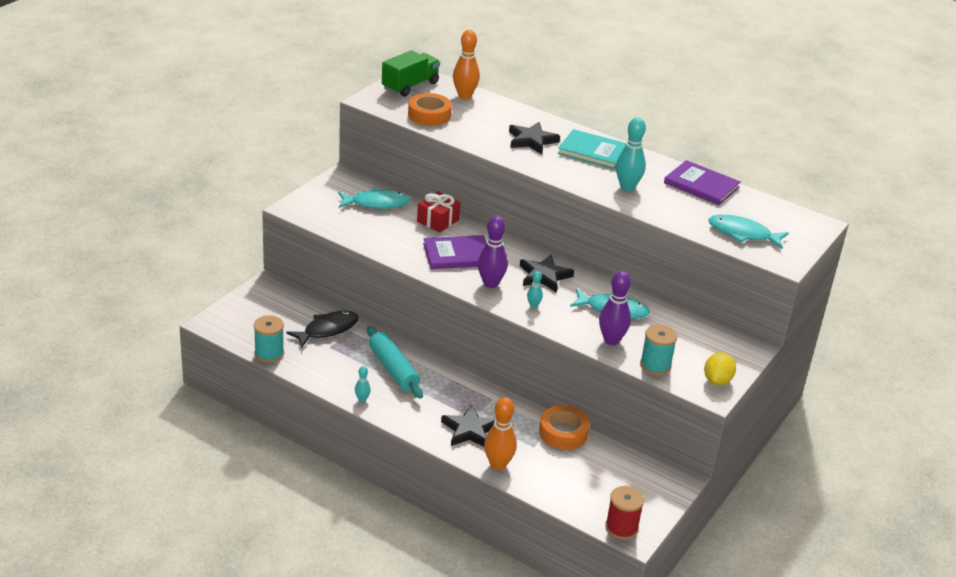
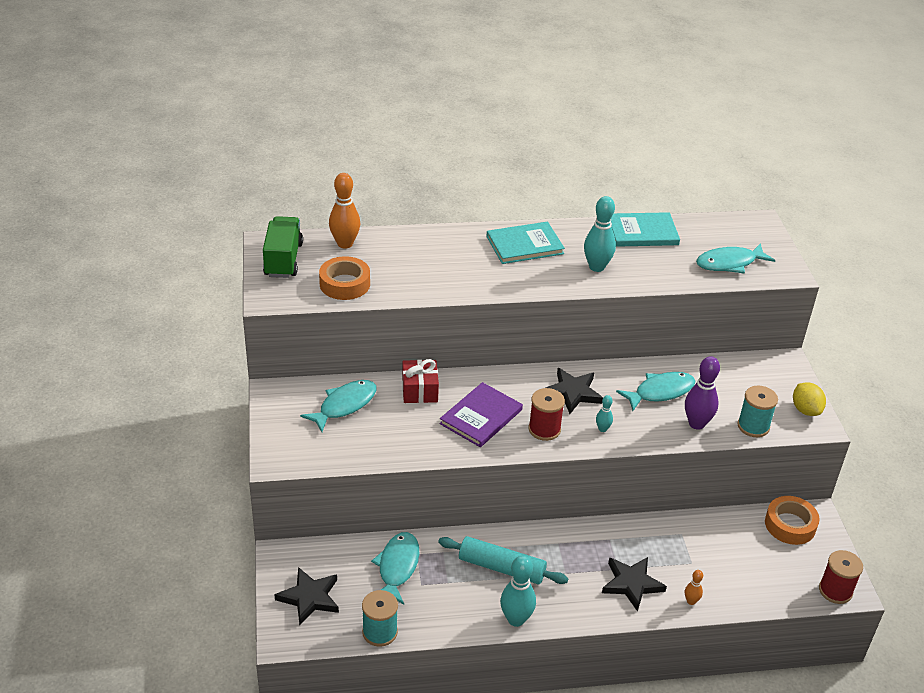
camera: 40 degrees left, 5 degrees up
black fish [286,311,359,348] -> turquoise fish [371,532,420,604]
turquoise bowling pin [355,366,371,402] -> turquoise bowling pin [500,556,536,627], size x1.95
purple bowling pin [478,216,508,288] -> red spool [529,388,565,441]
orange bowling pin [484,397,517,470] -> orange bowling pin [685,570,703,605], size x0.51
black star [509,122,560,154] -> black star moved to [274,567,339,625]
orange tape [539,405,589,450] -> orange tape moved to [765,496,820,545]
purple book [664,160,741,205] -> turquoise book [611,212,680,247]

